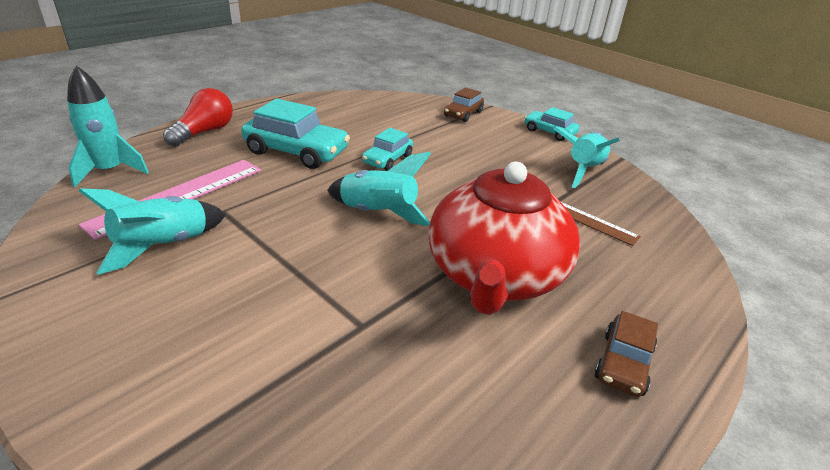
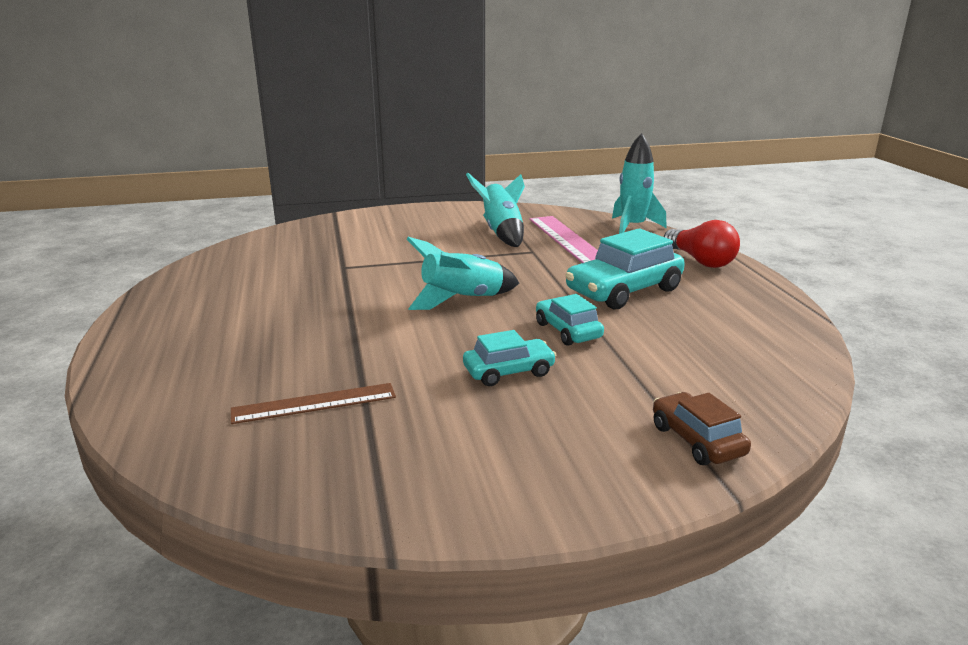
camera: 125 degrees right, 10 degrees down
red teapot [428,162,580,315] -> none
turquoise car [524,107,579,141] -> turquoise car moved to [463,330,557,386]
turquoise rocket [554,127,620,188] -> none
brown car [595,311,658,397] -> none

